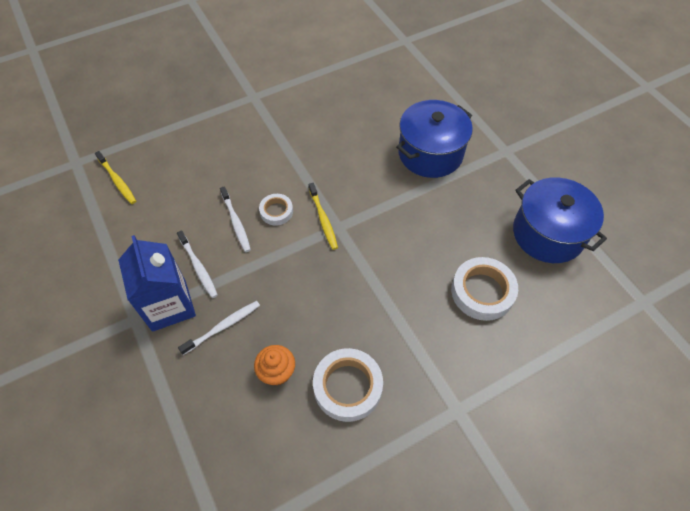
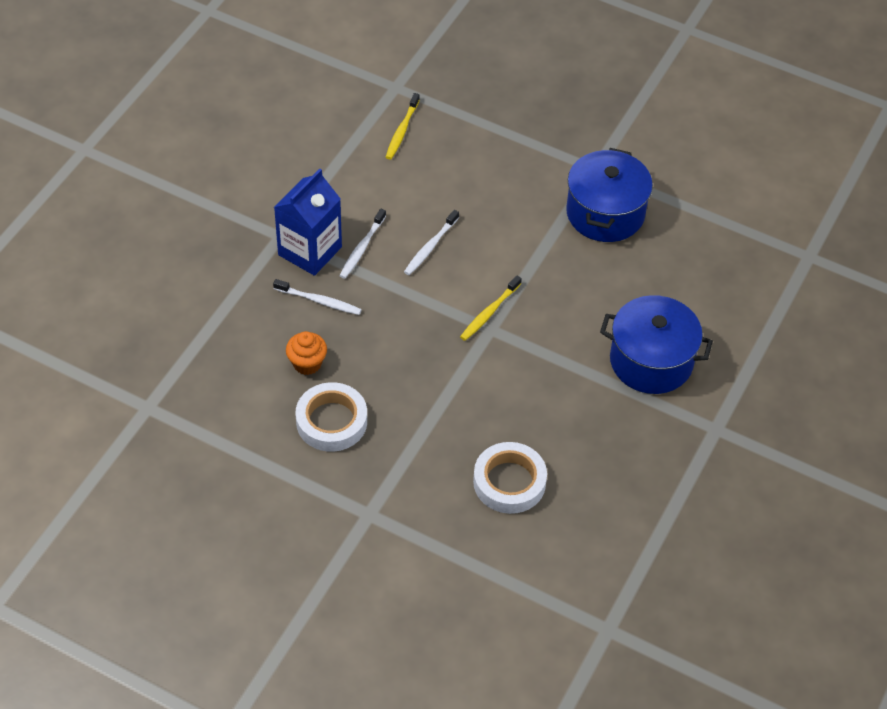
camera: 55 degrees right, 5 degrees down
white tape [259,194,293,226] -> none
blue pot [513,177,607,263] -> blue pot moved to [566,148,653,242]

